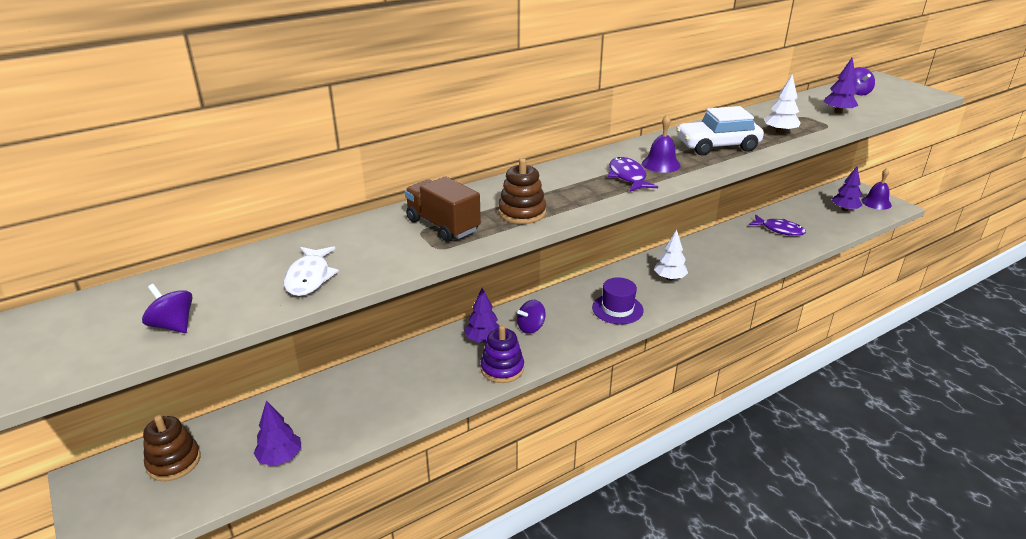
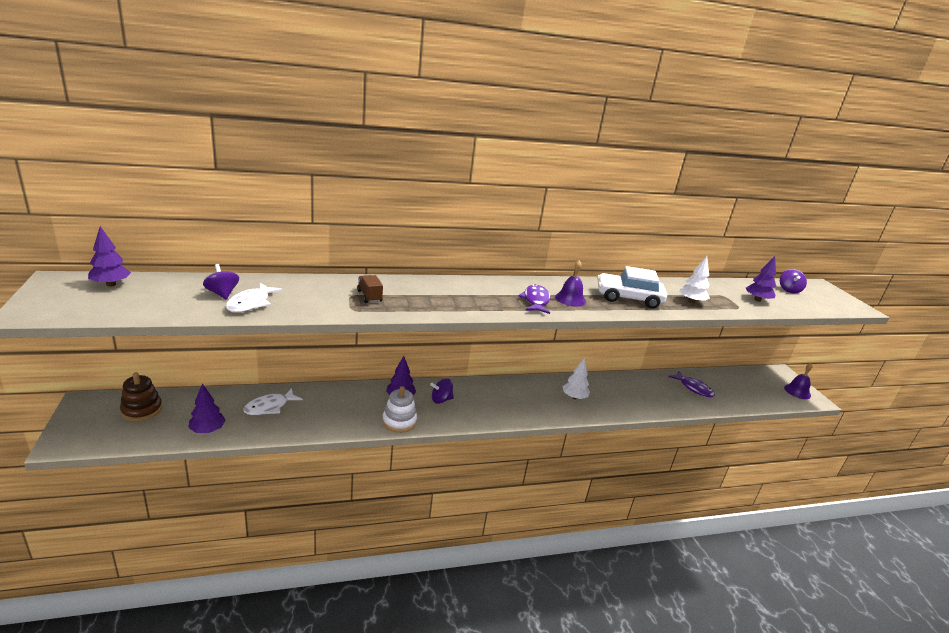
camera: 15 degrees right, 5 degrees down
purple spinning top [142,284,193,333] -> purple spinning top moved to [203,264,239,299]
brown truck [404,177,481,242] -> brown truck [357,275,383,303], size x0.60
purple stacking toy [481,325,524,383] -> white stacking toy [382,386,417,433]
brown stacking toy [498,158,546,224] -> none
purple hat [592,277,644,324] -> none
purple tree [832,167,863,212] -> purple tree moved to [88,226,131,287]
none -> white fish [243,388,303,415]

